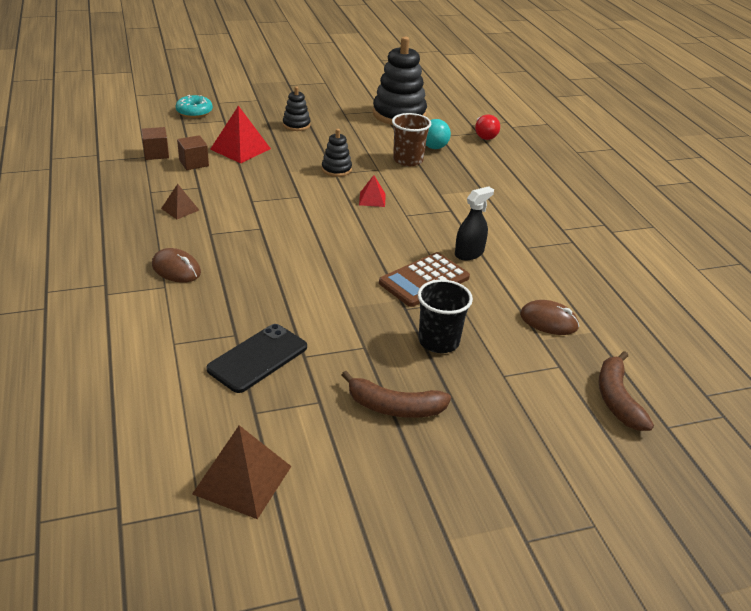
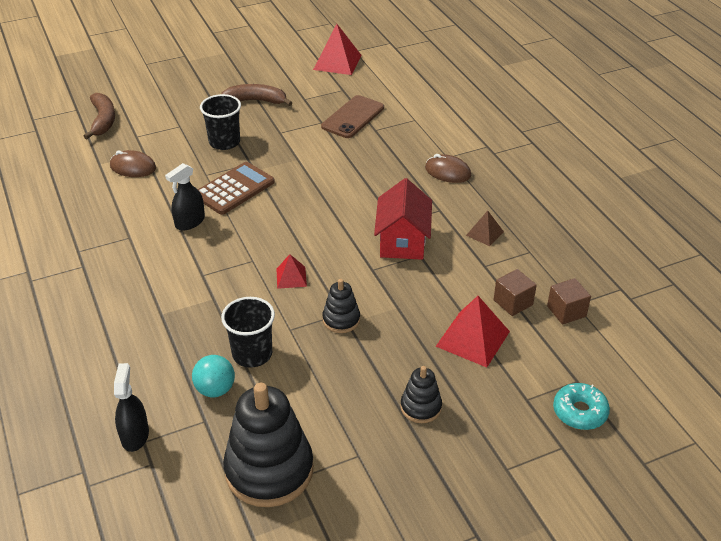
camera: 175 degrees right, 5 degrees up
brown pyramid [192,425,291,519] -> red pyramid [313,24,361,75]
black phone [206,324,307,393] -> brown phone [321,95,384,138]
brown cup [392,113,431,166] -> black cup [221,297,275,368]
red light bulb [475,114,500,140] -> black spray bottle [114,363,149,452]
none -> red house [374,178,432,260]

